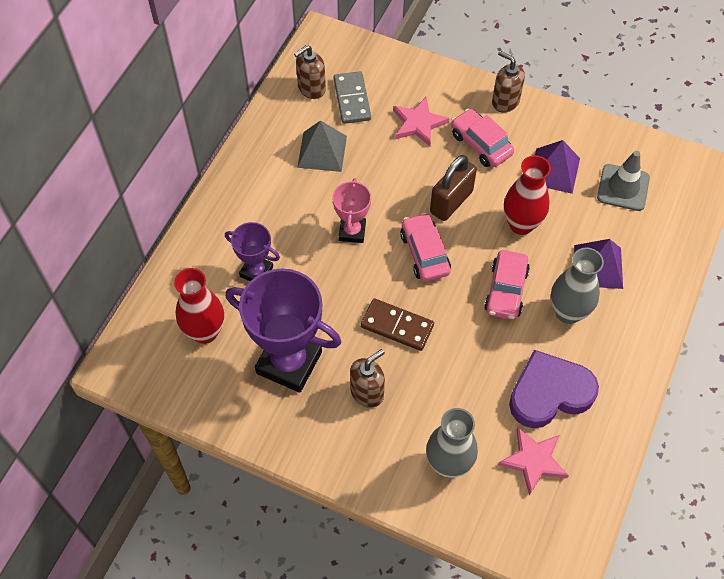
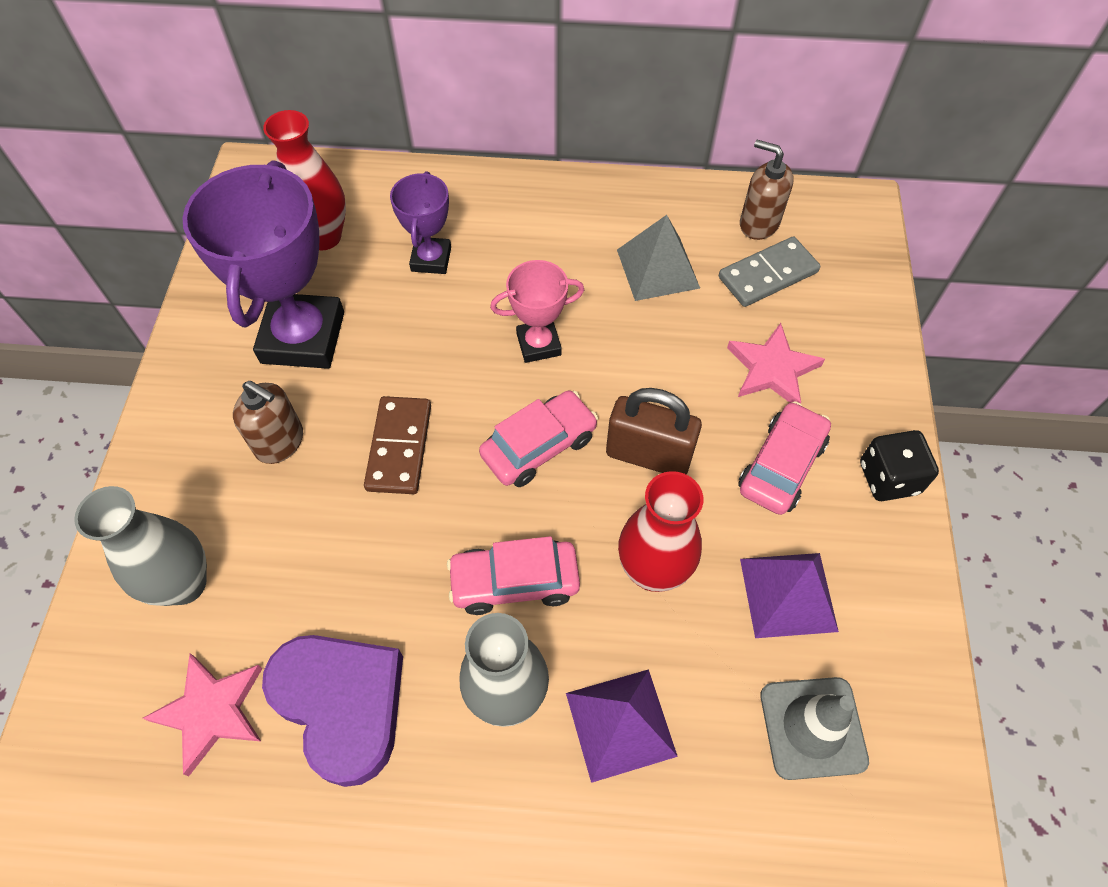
camera: 70 degrees right, 0 degrees up
brown soap dispenser [492,51,525,113] -> black dice [860,430,939,501]

